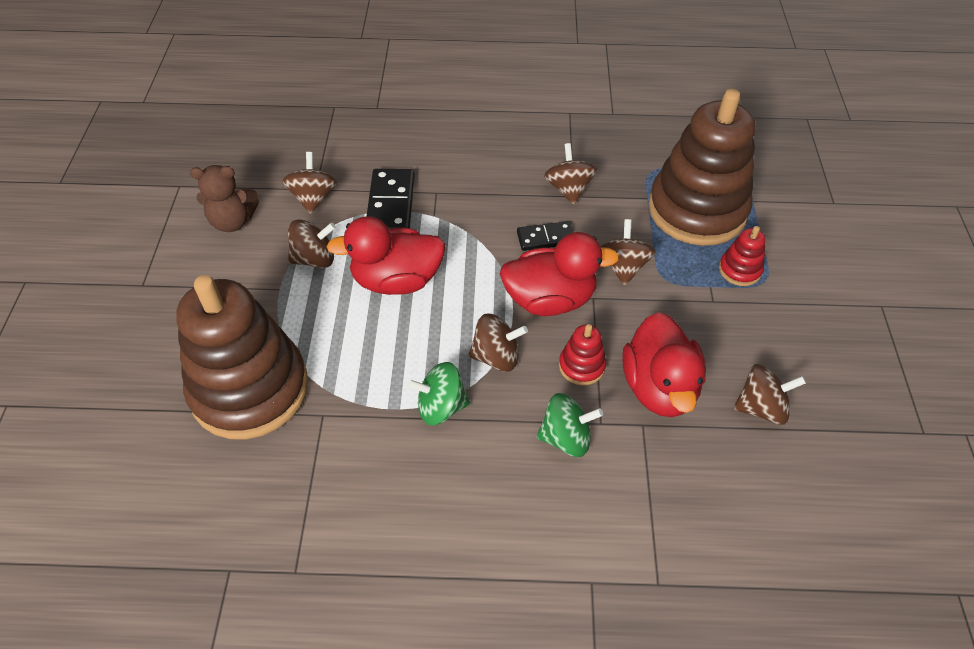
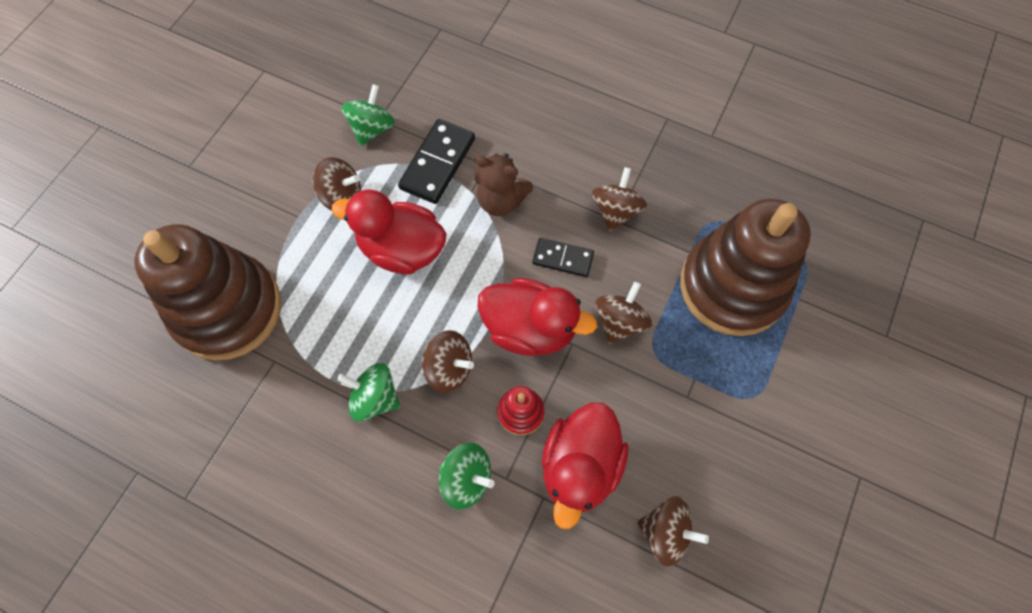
camera: 25 degrees right, 15 degrees up
brown teddy bear [190,165,259,232] -> brown teddy bear moved to [474,153,533,216]
brown spinning top [282,152,337,214] -> green spinning top [341,84,395,146]
red stacking toy [719,226,766,286] -> none

